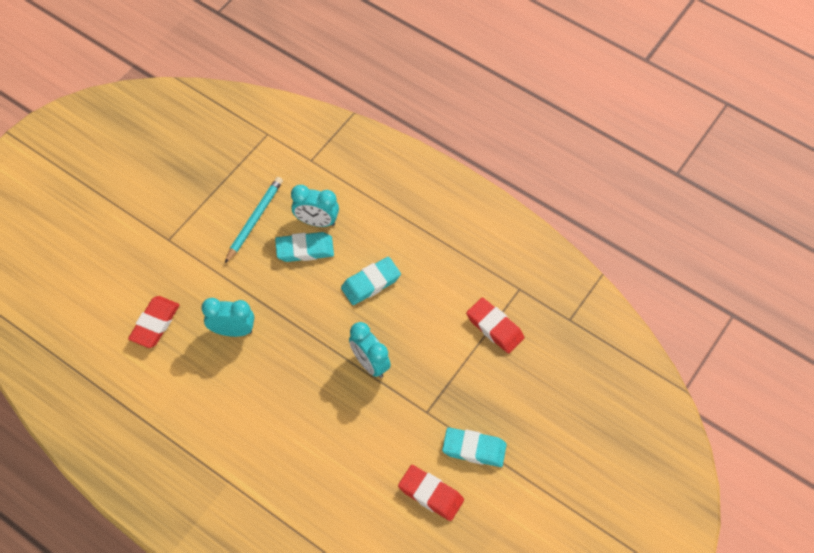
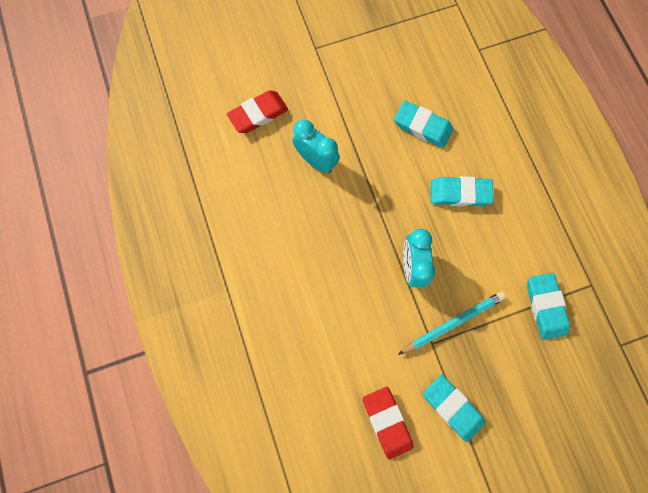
camera: 35 degrees right, 15 degrees up
turquoise pencil [225,177,283,263] -> turquoise pencil moved to [398,292,506,355]
turquoise clock [291,185,339,227] -> none
red eraser [466,298,524,353] -> turquoise eraser [527,273,570,340]

